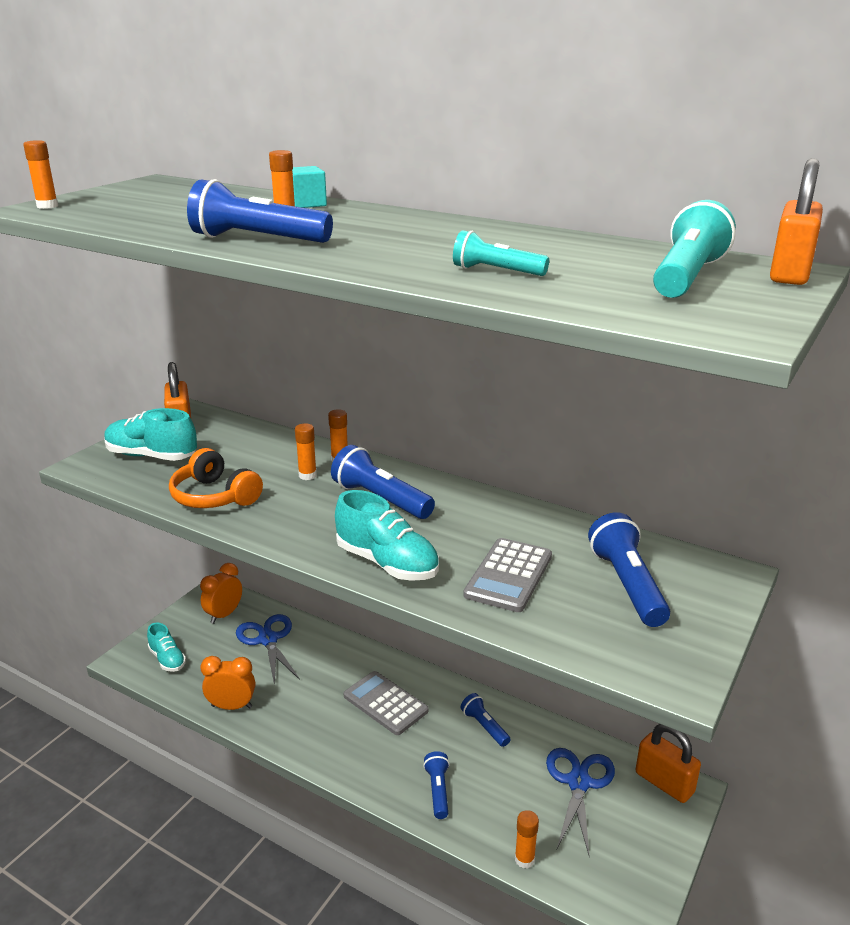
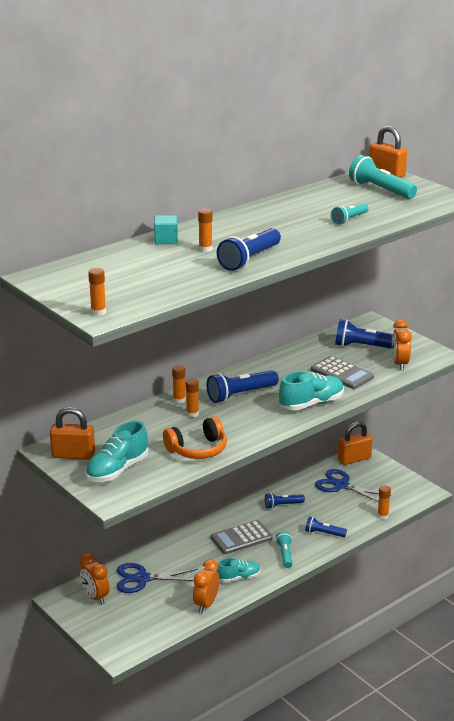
camera: 70 degrees left, 0 degrees up
turquoise shoe [147,623,186,672] -> turquoise shoe moved to [216,558,261,583]
none -> turquoise flashlight [276,531,292,568]
none -> orange clock [392,320,412,370]

